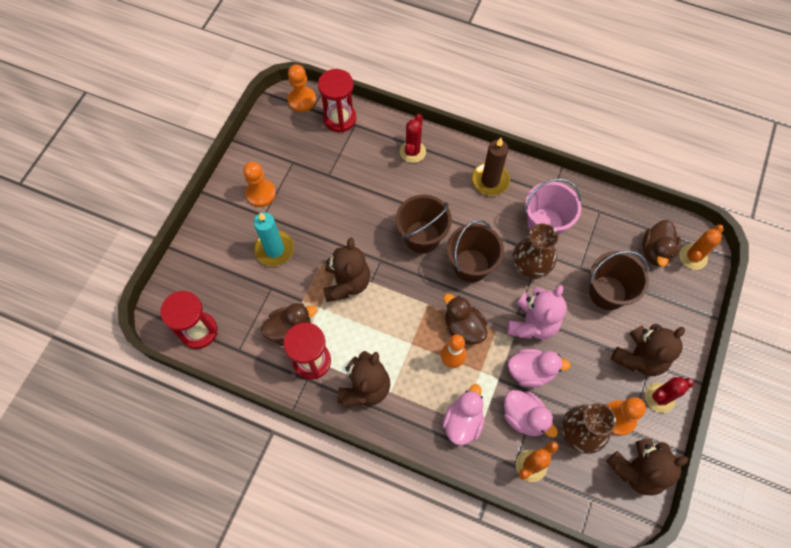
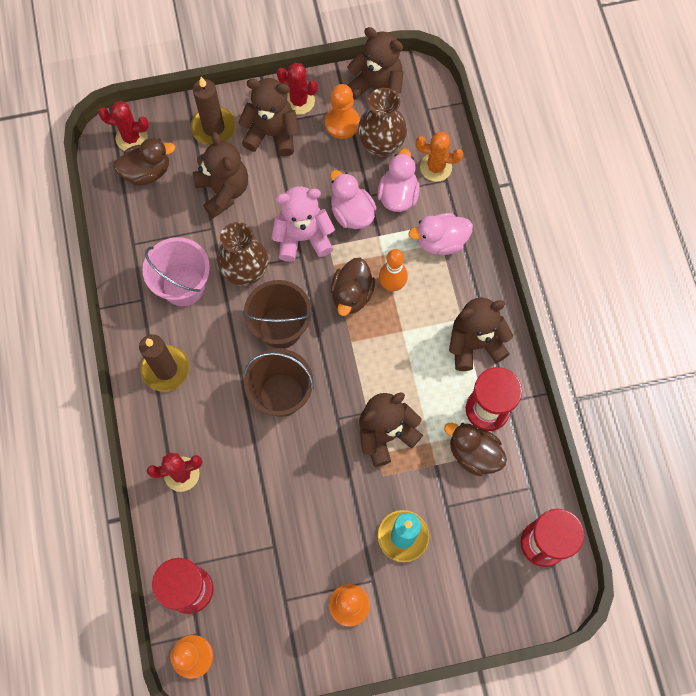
camera: 125 degrees left, 5 degrees up
brown bucket [589,251,649,310] -> brown teddy bear [193,132,248,218]
orange cactus [679,225,724,270] -> red cactus [98,101,149,151]
none -> brown candle [191,77,236,145]

